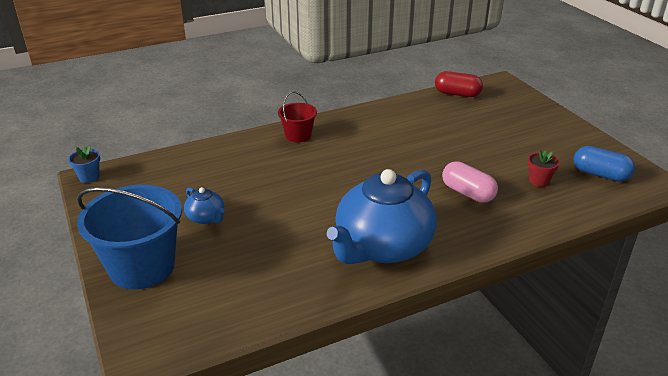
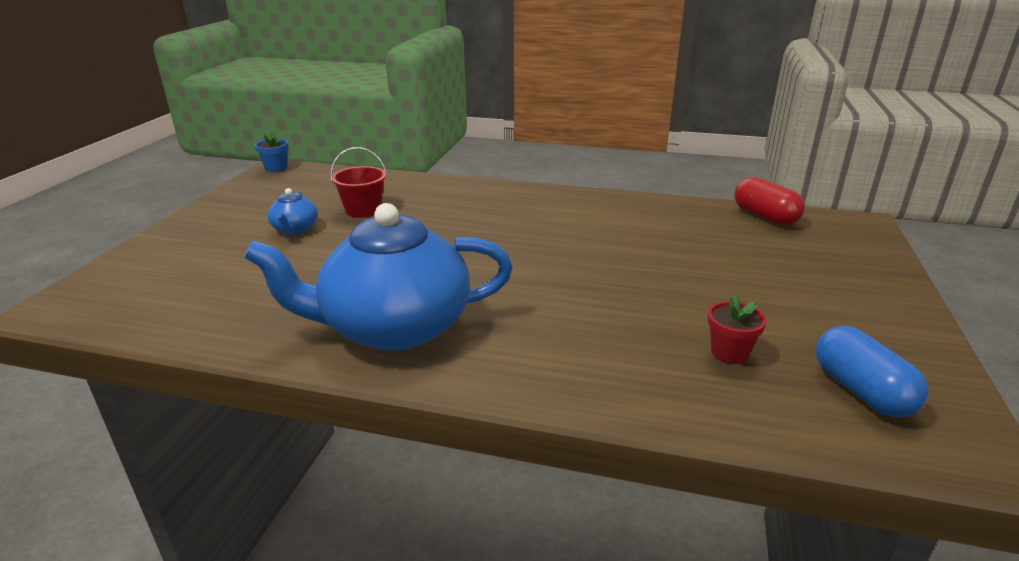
camera: 40 degrees right, 5 degrees down
blue bucket [77,185,182,289] -> none
red bucket [278,92,317,142] -> red bucket moved to [330,147,387,218]
pink capsule [442,161,498,203] -> none

